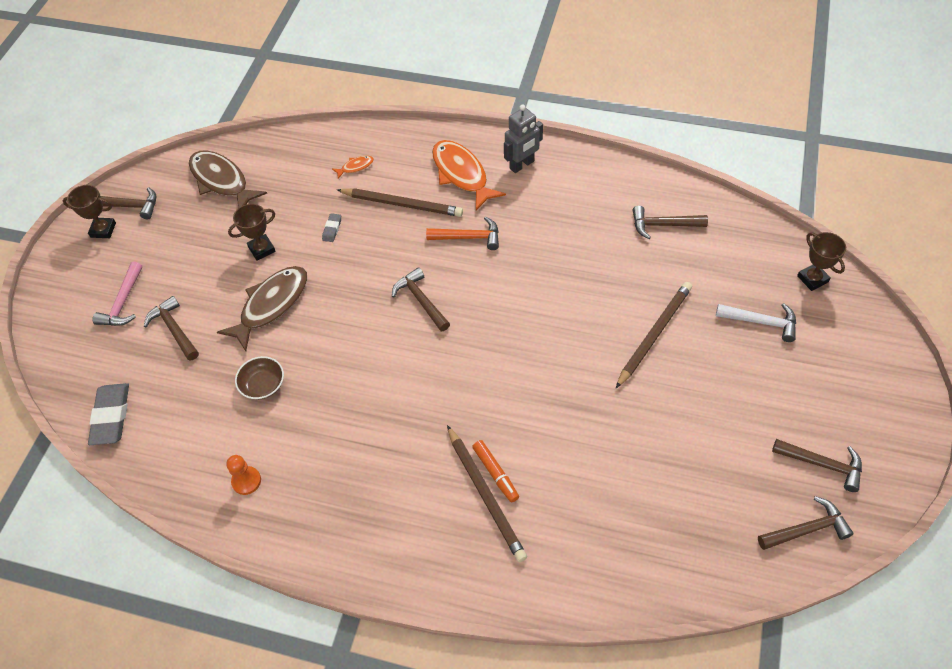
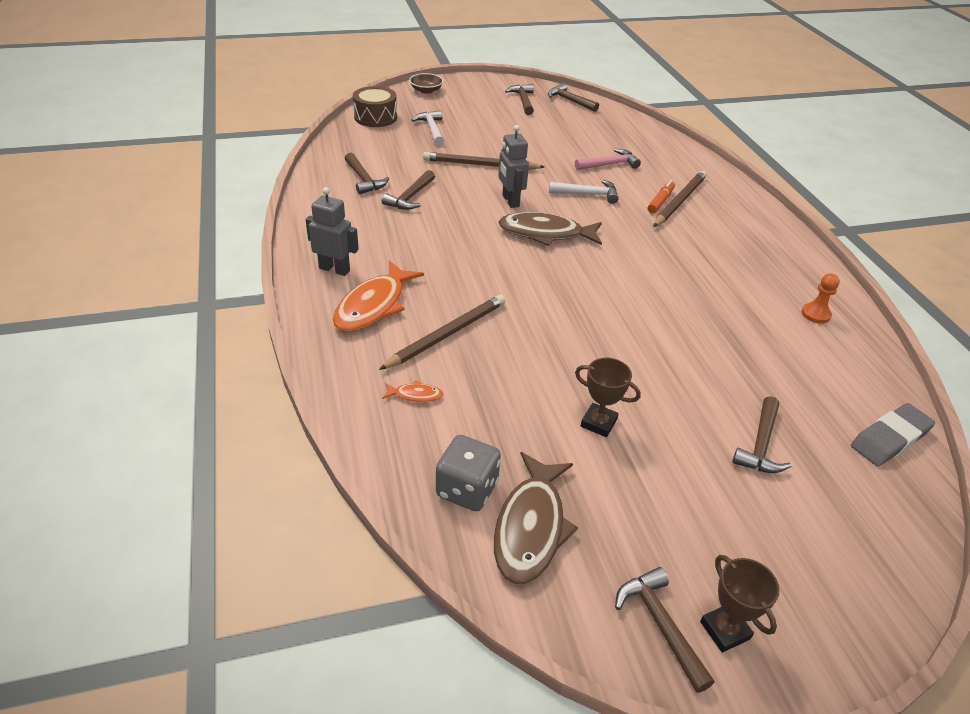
camera: 125 degrees left, 15 degrees down
pink hammer [92,261,142,326] -> pink hammer moved to [575,149,641,170]
brown fish [217,266,307,351] -> brown fish moved to [498,212,602,246]
brown bowl [235,356,284,399] -> brown bowl moved to [409,73,443,94]
grey eraser [322,213,341,242] -> none
orange fish [332,156,374,179] -> orange fish turned 150 degrees clockwise [382,381,443,402]
brown pencil [337,188,463,217] -> brown pencil turned 60 degrees clockwise [379,294,506,370]
brown hammer [392,267,450,331] -> brown hammer moved to [382,170,435,210]
orange hammer [426,217,499,250] -> none
brown trophy [797,232,846,291] -> brown drum [353,86,397,127]
none -> grey dice [436,435,501,511]
none -> grey robot [498,125,529,208]
none -> white hammer [549,180,619,204]

